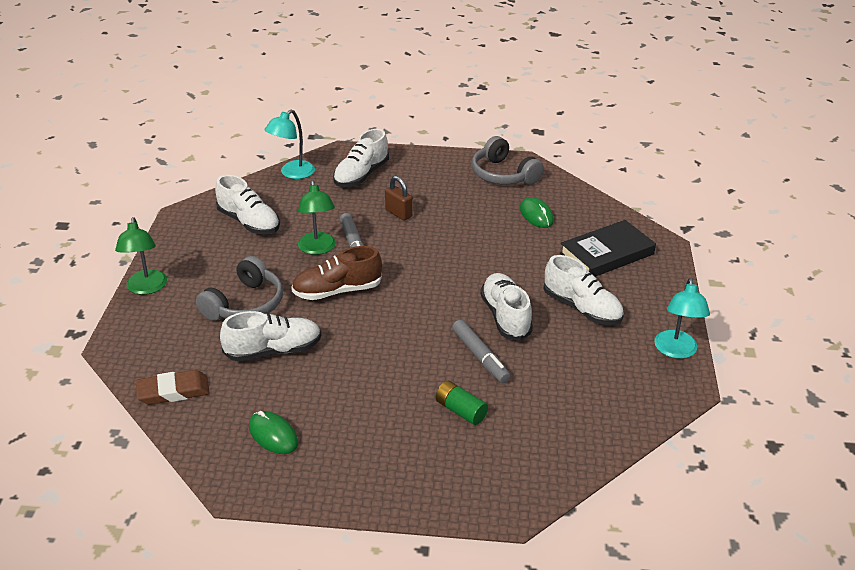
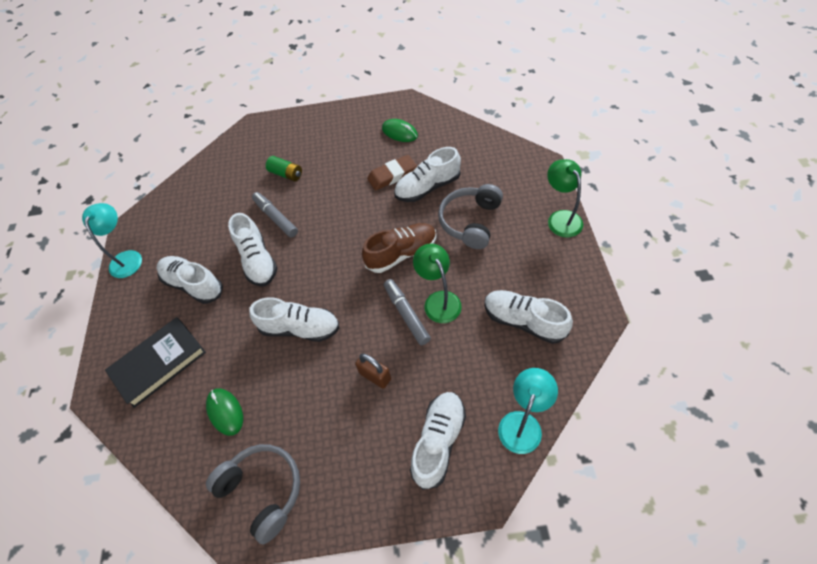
camera: 175 degrees right, 20 degrees up
brown eraser [136,370,210,405] -> brown eraser moved to [367,155,417,191]
none -> white shoe [250,297,340,342]

